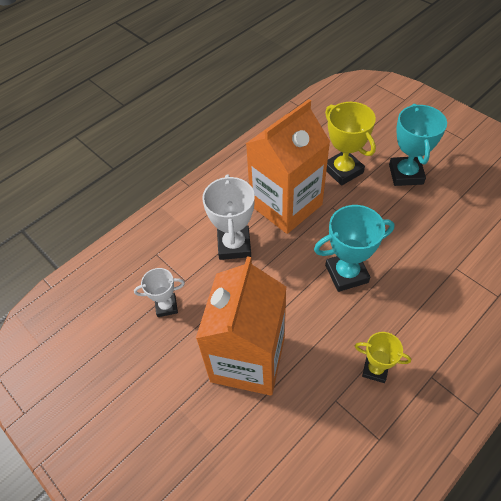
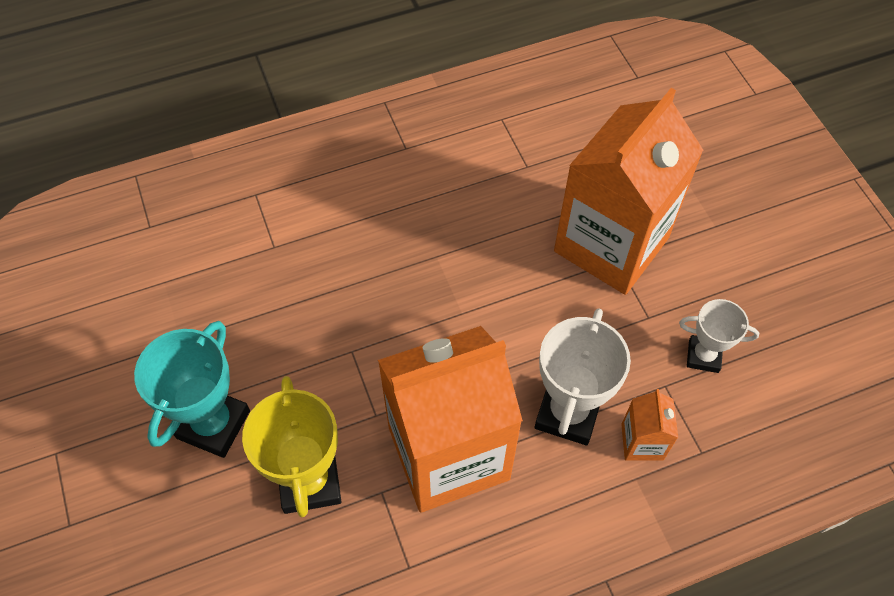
camera: 160 degrees left, 5 degrees up
turquoise trophy [314,205,395,292] -> none
yellow trophy [355,332,411,383] -> none
none -> orange carton [621,389,678,461]

